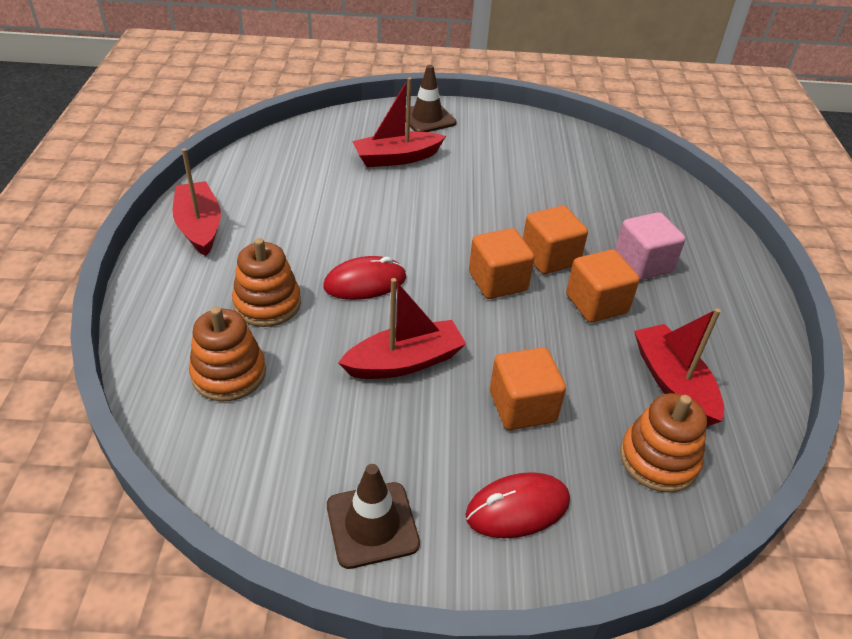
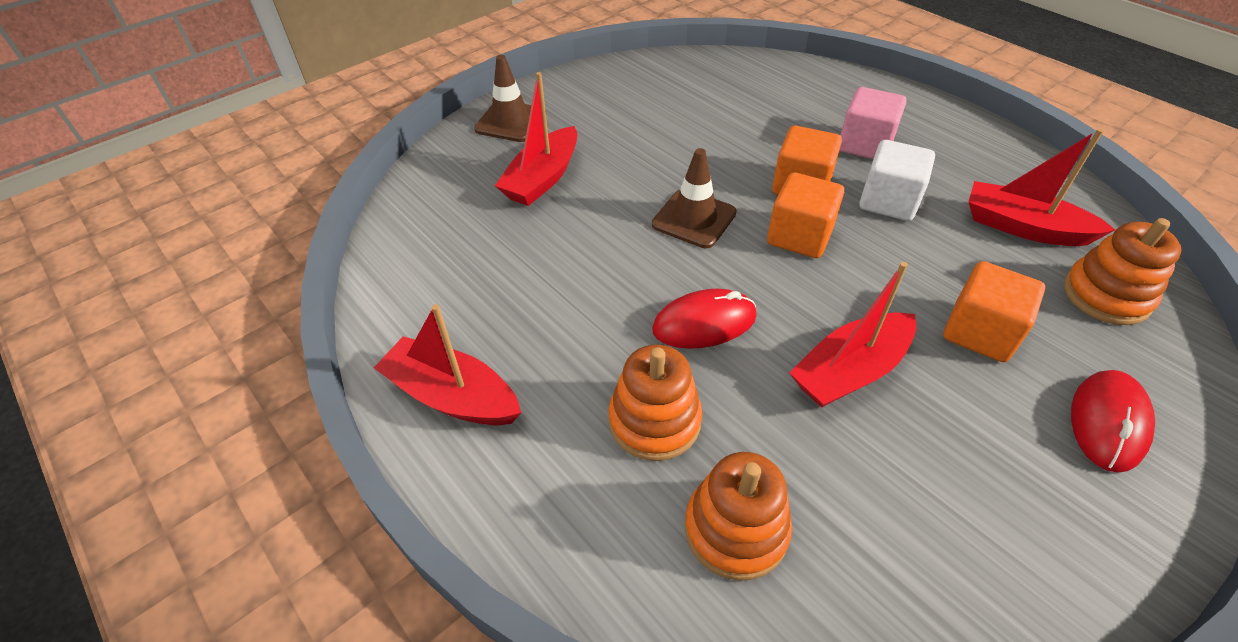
camera: 40 degrees left, 5 degrees up
red mouse [323,256,406,300] -> red mouse turned 45 degrees clockwise [652,289,757,349]
brown traffic cone [327,464,420,569] -> brown traffic cone moved to [652,148,737,248]
red boat [338,278,466,379] -> red boat turned 150 degrees counterclockwise [789,262,916,408]
orange cube [566,249,640,323] -> white cube [859,140,935,221]

